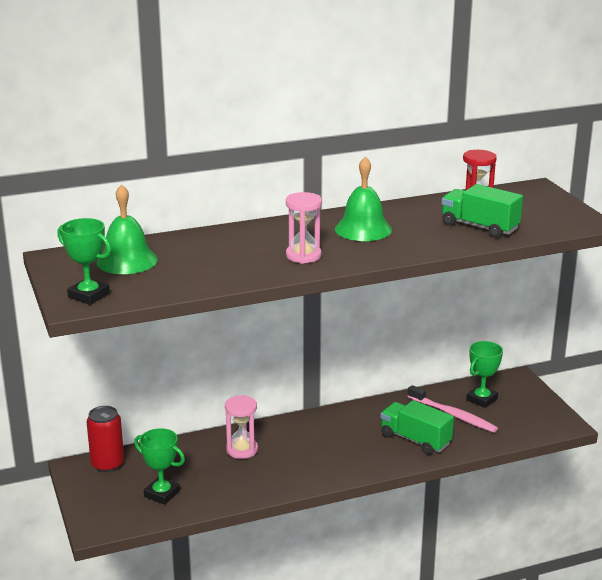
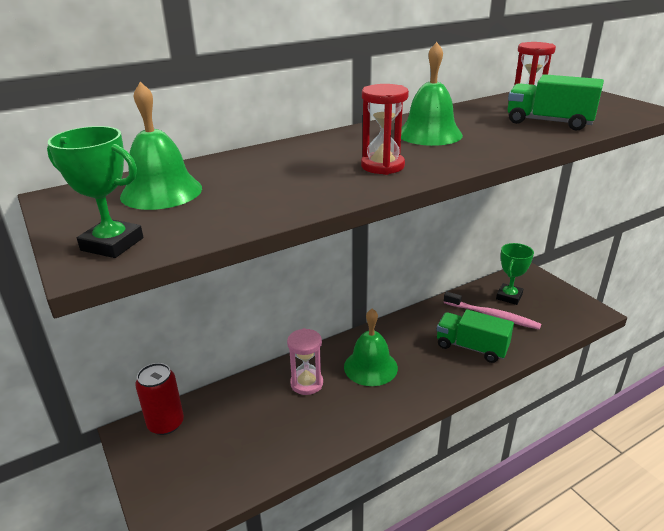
camera: 10 degrees left, 5 degrees up
green trophy [134,428,185,505] -> none
pink hourglass [286,192,322,264] -> red hourglass [361,84,409,175]
none -> green bell [344,308,398,386]

